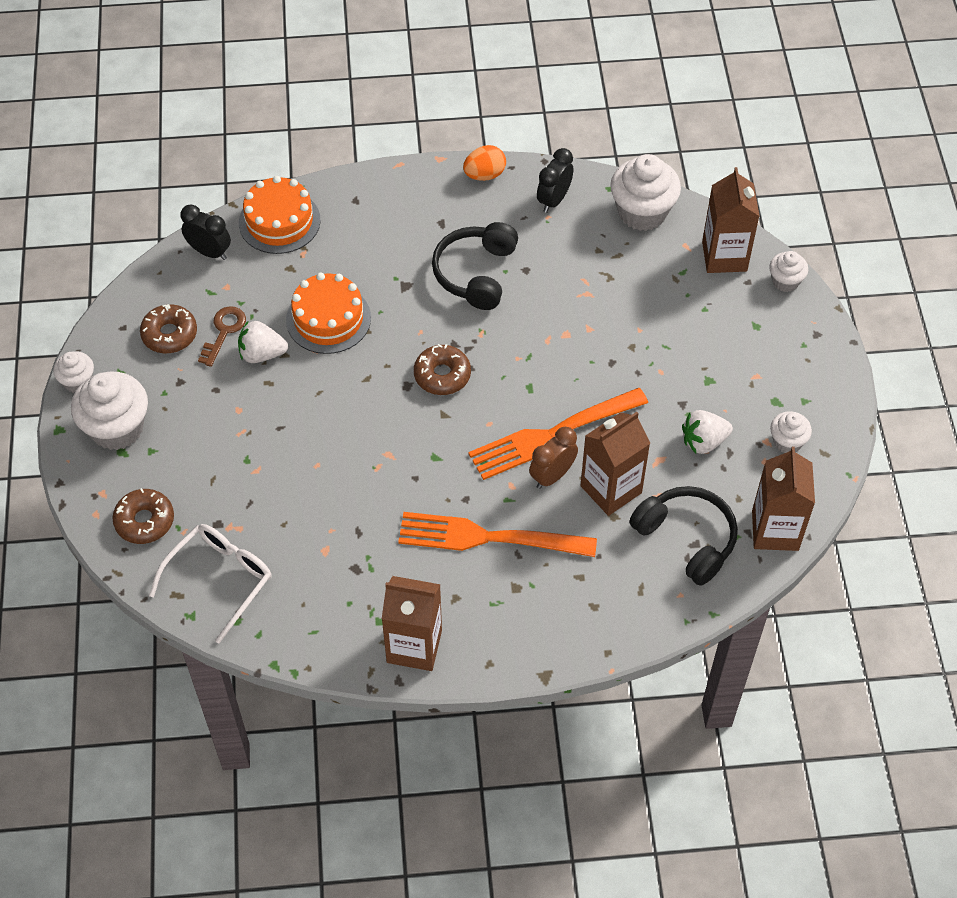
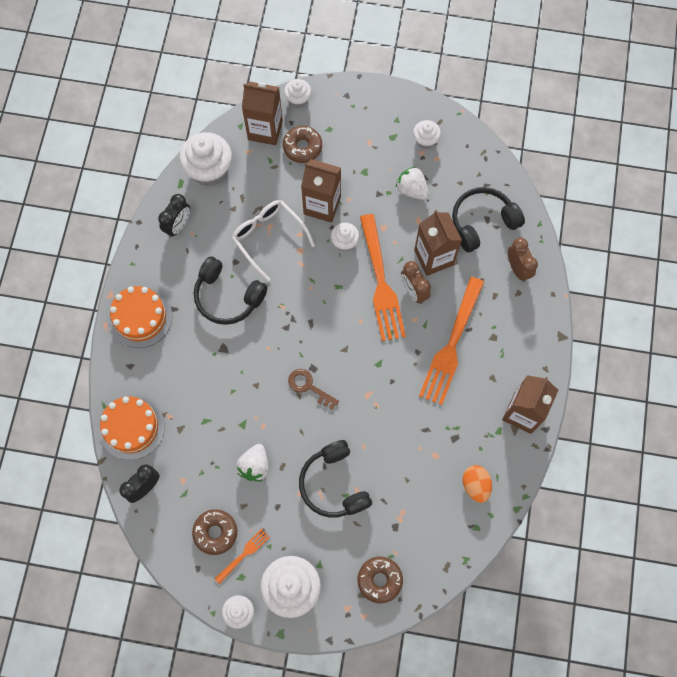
camera: 75 degrees left, 15 degrees up
white glasses [149,524,272,643] -> white glasses moved to [232,200,315,281]
brown key [198,306,246,367] -> brown key moved to [288,369,339,410]
orange cake [286,273,371,354] -> orange cake moved to [109,286,172,348]
brown donut [414,344,471,395] -> brown donut moved to [283,126,322,163]
orange egg [463,145,506,181] -> orange egg moved to [462,465,492,503]
black clock [537,148,573,213] -> black clock turned 105 degrees counterclockwise [158,194,190,237]
white strawberry [682,410,733,454] -> white strawberry turned 135 degrees clockwise [396,166,429,200]
brown carton [752,447,815,551] -> brown carton moved to [301,159,341,223]
none -> orange fork [215,529,270,584]
none -> black headphones [299,440,372,517]
none -> white cupcake [331,223,359,251]
none -> brown clock [508,238,538,282]

